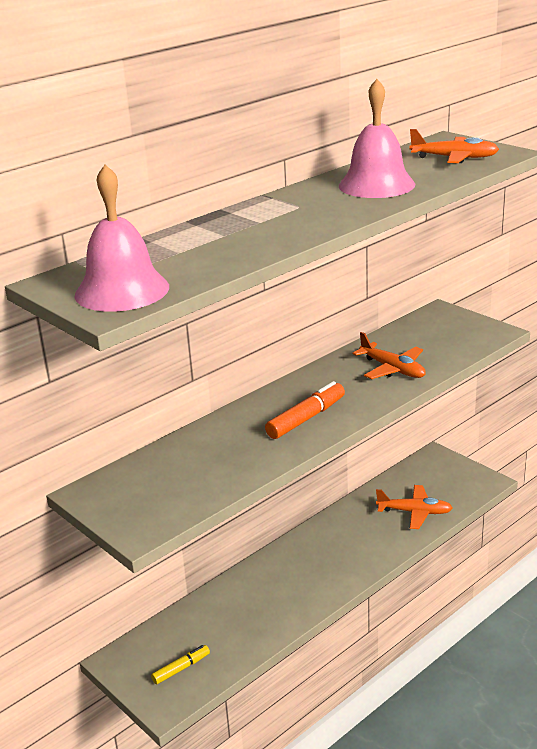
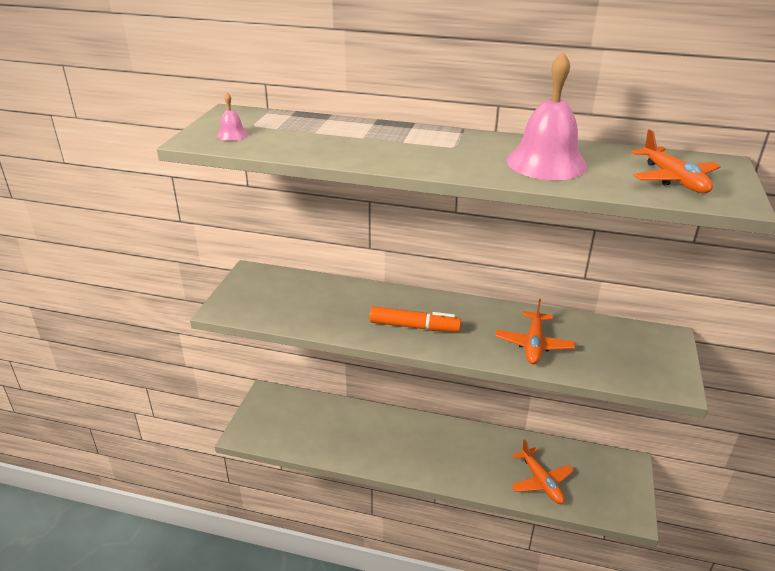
camera: 55 degrees right, 5 degrees up
pink bell [74,165,169,312] -> pink bell [216,93,248,141], size x0.43
yellow marker [151,645,210,685] -> none

